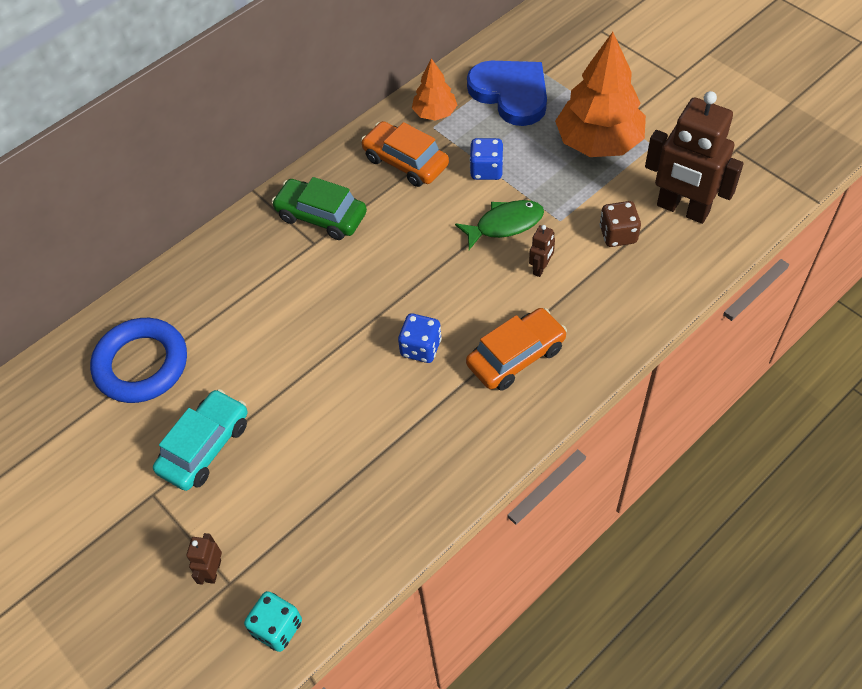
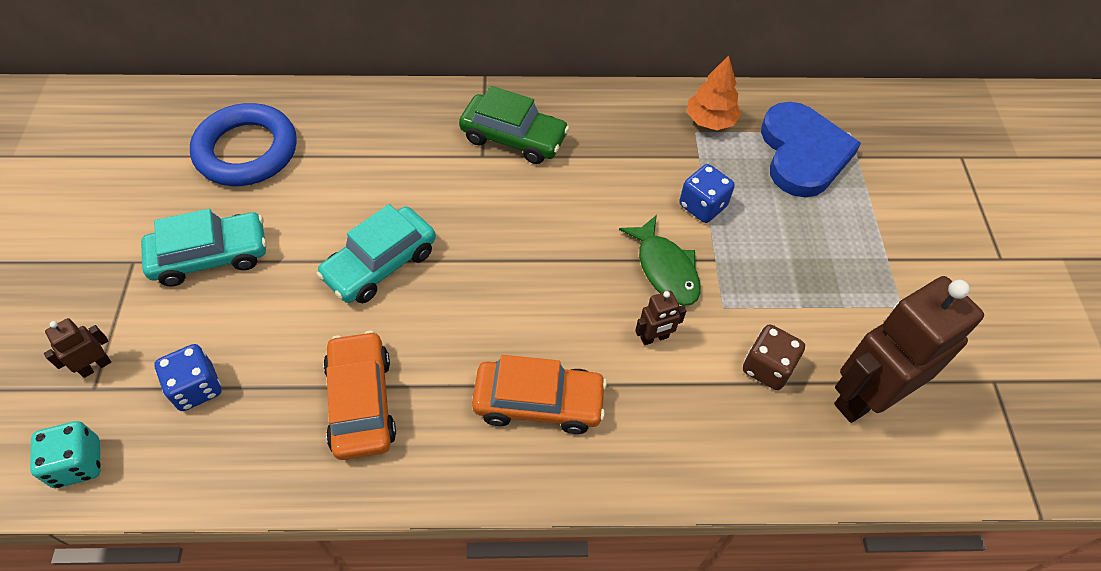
camera: 35 degrees right, 0 degrees up
green car [271,177,367,240] -> green car turned 135 degrees clockwise [459,86,569,164]
orange car [361,121,449,187] -> orange car moved to [323,331,396,460]
blue dice [398,313,442,363] -> blue dice moved to [154,344,222,411]
green fish [455,200,544,250] -> green fish turned 45 degrees clockwise [619,215,701,306]
orange tree [555,32,646,157] -> none
brown robot [645,91,744,224] -> brown robot turned 75 degrees clockwise [834,276,984,423]
none -> turquoise car [316,204,436,303]

